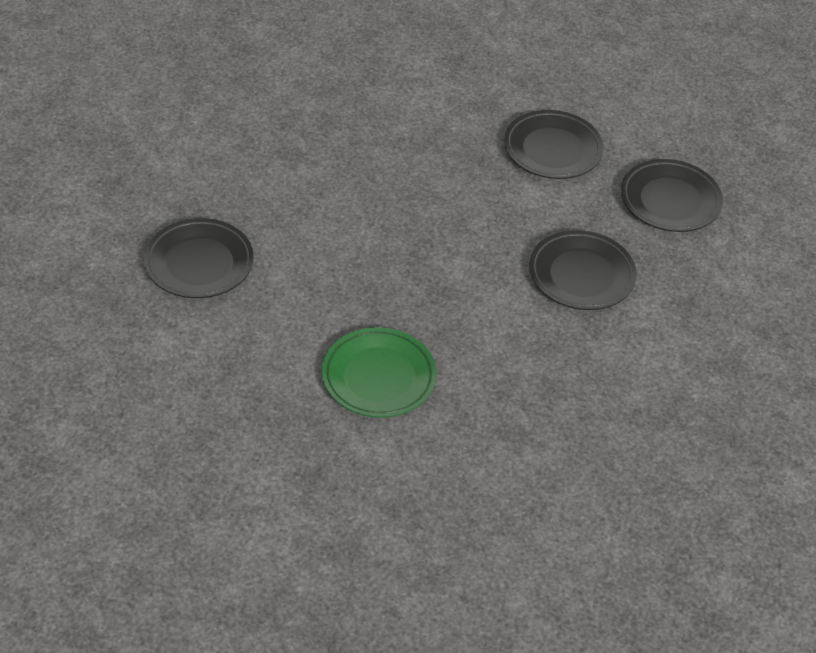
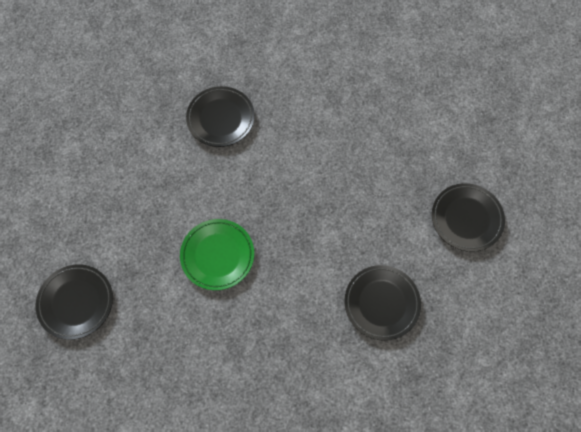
camera: 55 degrees right, 20 degrees up
black plate [621,159,723,232] -> black plate moved to [36,264,113,340]

